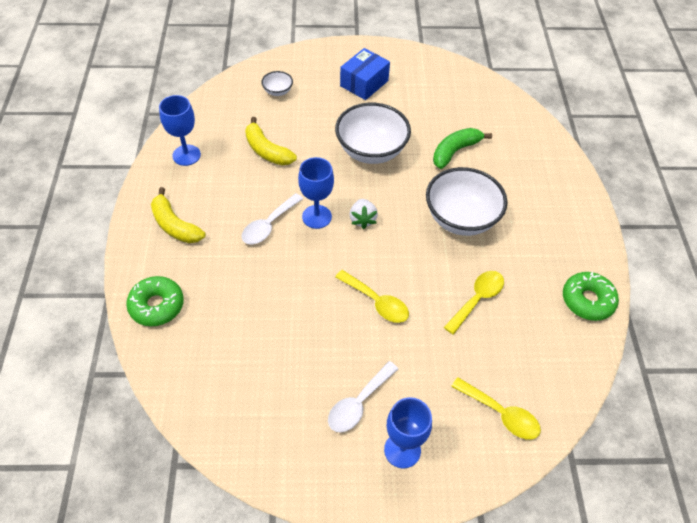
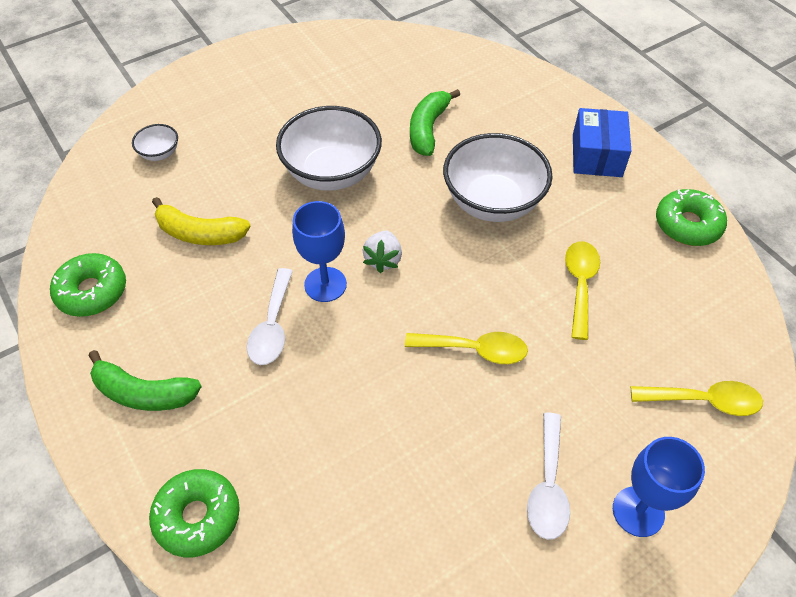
camera: 30 degrees left, 0 degrees up
yellow banana [151,187,206,243] -> green banana [88,350,202,411]
blue goblet [159,95,201,166] -> green donut [50,253,126,317]
blue box [340,48,390,100] -> blue box moved to [573,108,631,177]
white strawberry [349,199,378,229] -> white strawberry turned 45 degrees clockwise [362,231,402,273]

